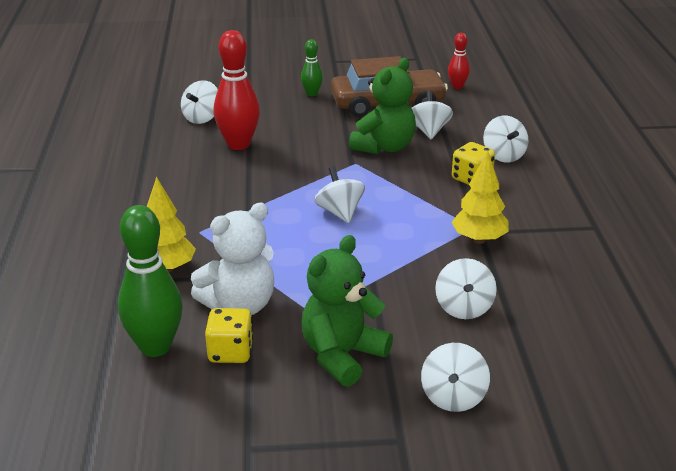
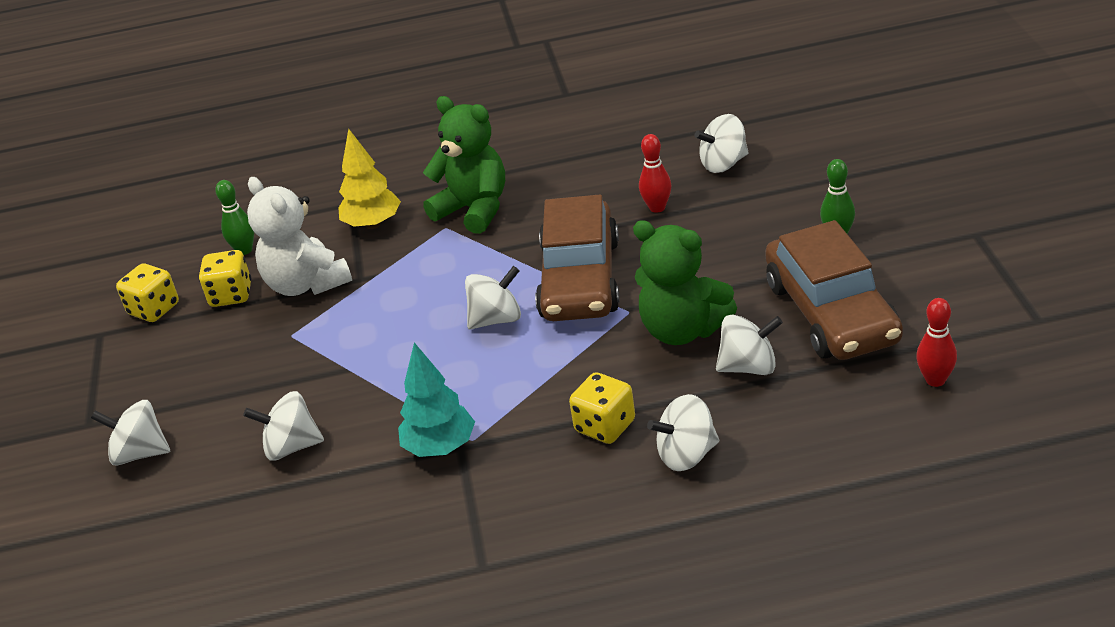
camera: 90 degrees right, 5 degrees up
green bowling pin [118,205,183,357] -> green bowling pin [215,180,254,255], size x0.53
white spinning top [181,80,218,124] -> white spinning top turned 45 degrees counterclockwise [694,114,749,173]
red bowling pin [213,30,260,150] -> red bowling pin [639,134,671,213], size x0.53
green teddy bear [302,235,393,387] -> green teddy bear moved to [423,96,505,234]
yellow tree [451,151,509,244] -> turquoise tree [398,343,475,457]
none -> yellow dice [116,264,179,322]
none -> brown car [535,194,620,321]

